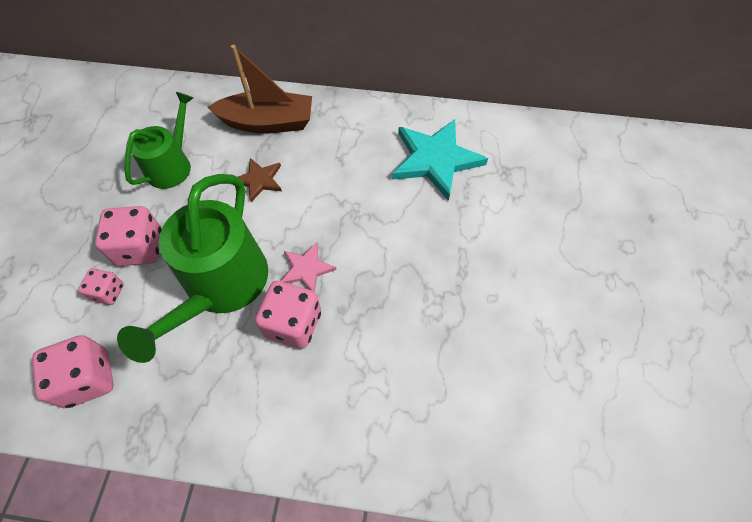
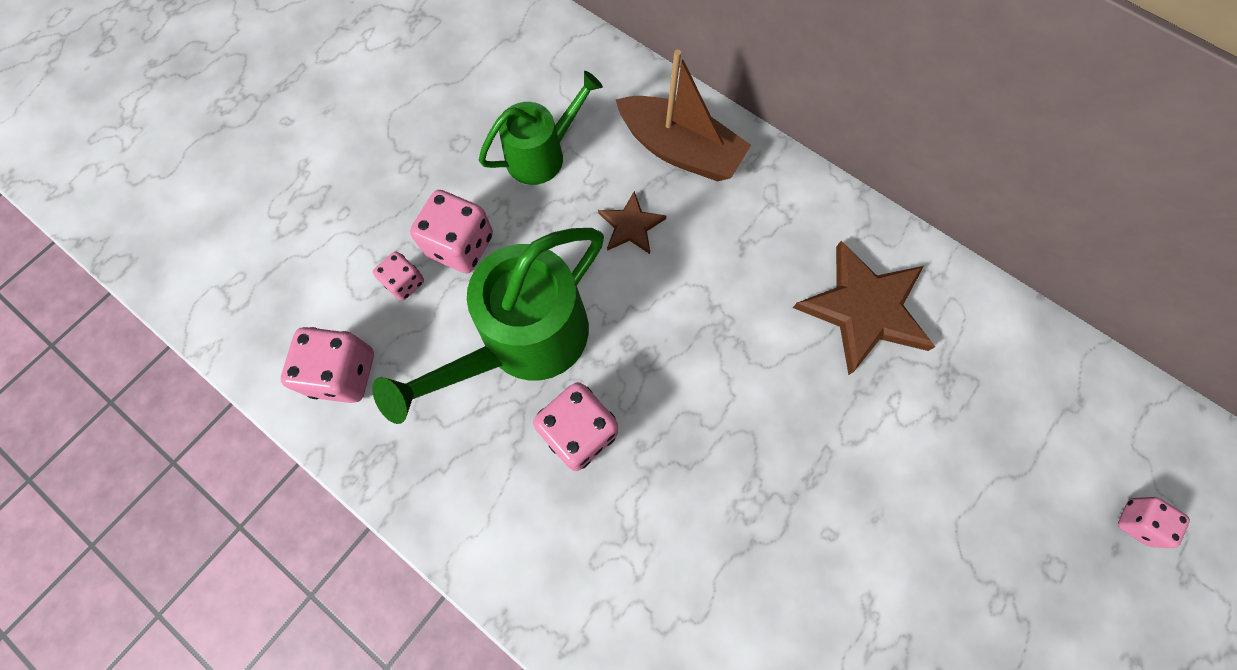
camera: 30 degrees right, 10 degrees up
pink star [281,243,337,292] -> none
turquoise star [392,119,488,201] -> brown star [793,241,935,375]
none -> pink dice [1118,497,1190,548]

